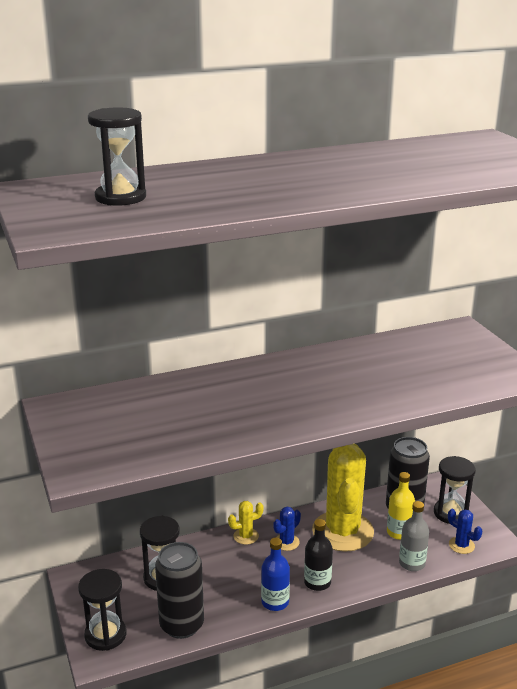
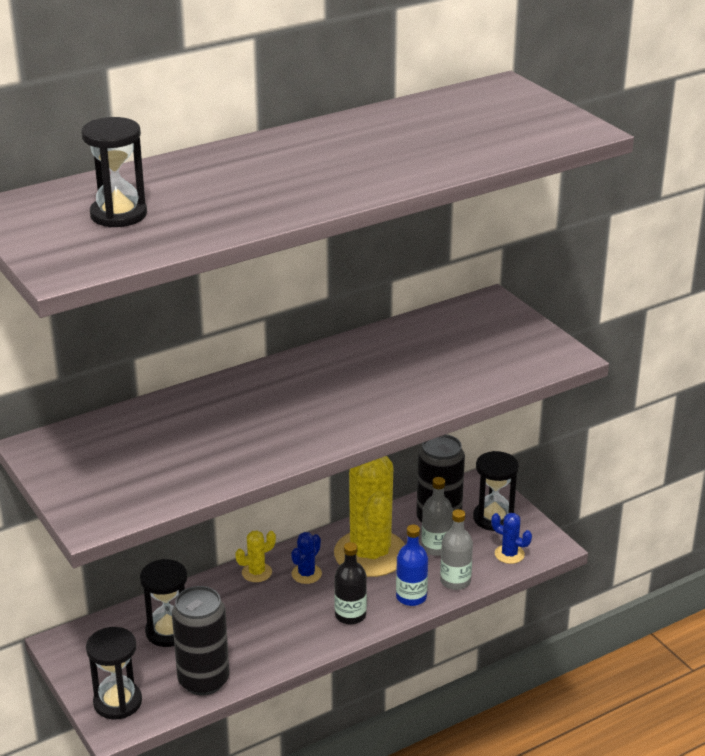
camera: 10 degrees left, 5 degrees up
blue bottle [261,538,290,611] -> blue bottle moved to [396,525,428,606]
yellow bottle [387,472,415,540] -> grey bottle [421,477,453,556]

